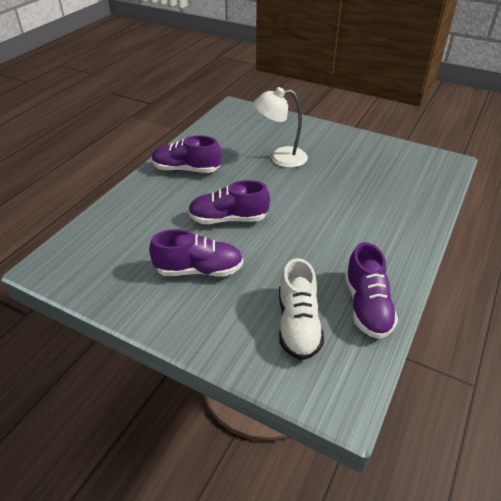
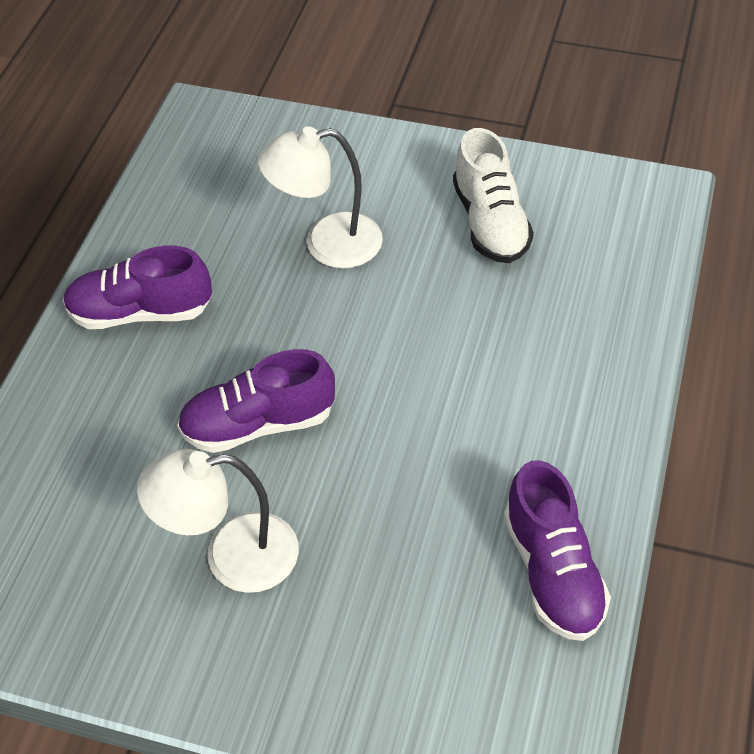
camera: 10 degrees left, 10 degrees up
purple shoe [149,229,243,277] -> white lamp [137,449,299,593]
white shoe [279,258,324,360] -> white shoe moved to [453,128,534,263]

